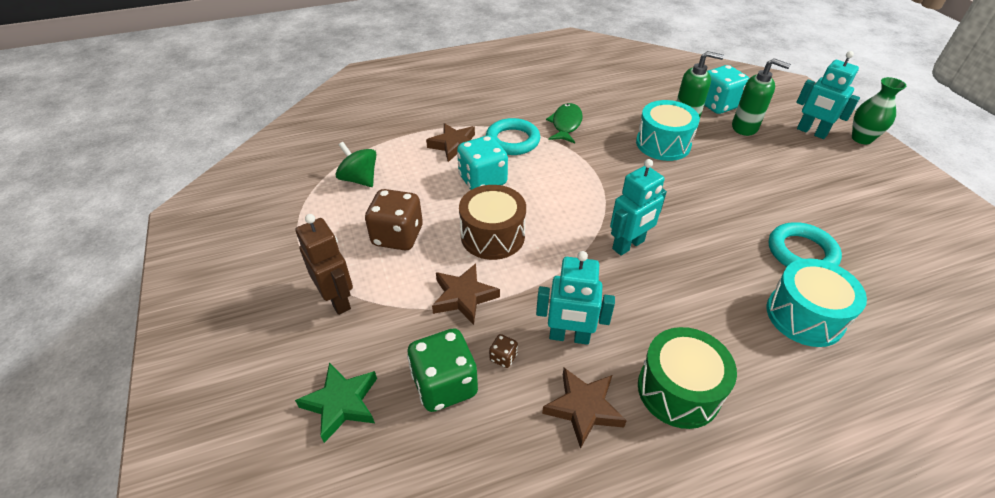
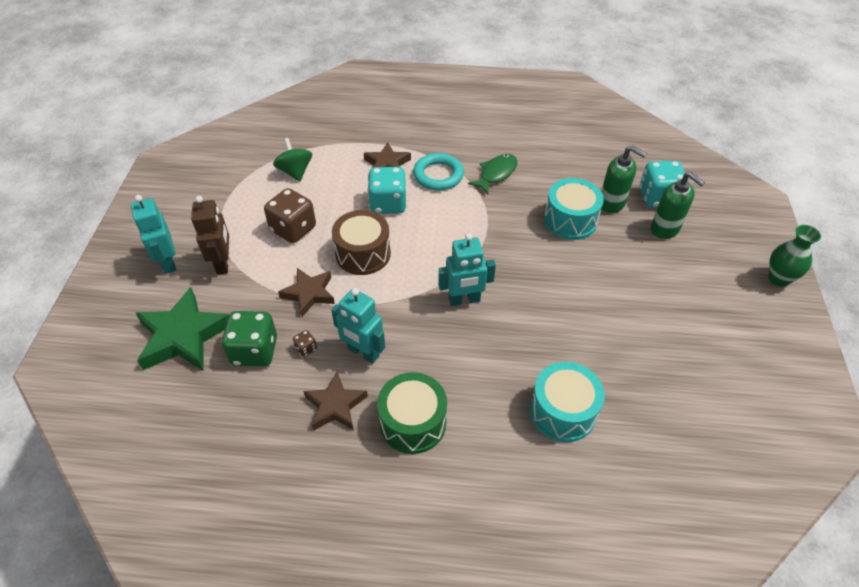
camera: 25 degrees right, 5 degrees up
green star [295,362,377,443] -> green star [136,287,230,371], size x1.61
turquoise ring [769,222,842,267] -> none
turquoise robot [796,51,860,139] -> turquoise robot moved to [131,195,176,274]

